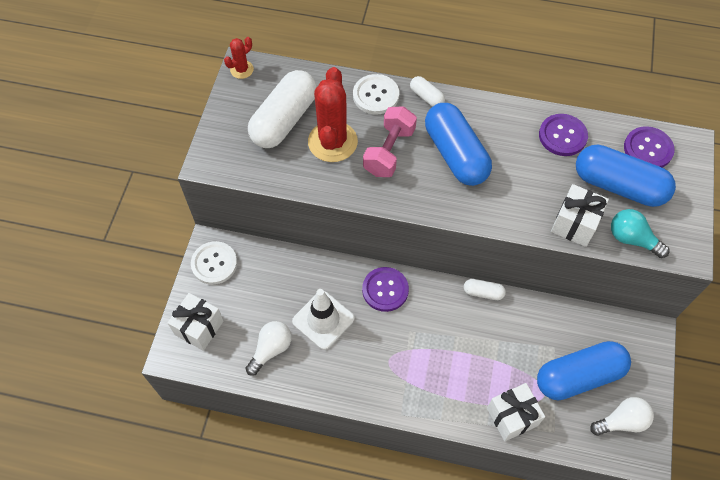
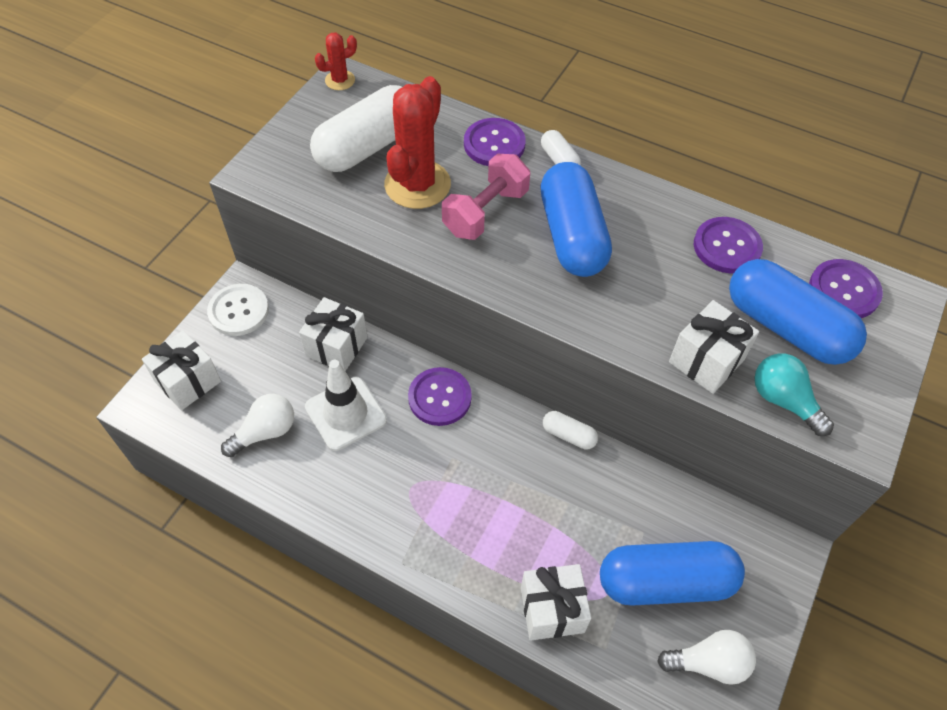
camera: 15 degrees right, 5 degrees down
white button [353,74,399,114] -> purple button [464,118,526,166]
none -> white gift [299,297,368,371]

